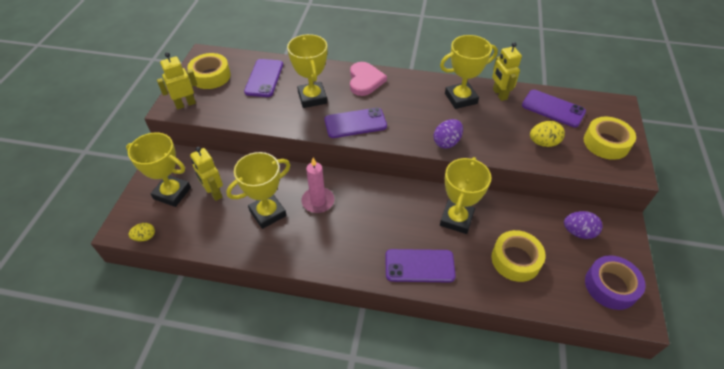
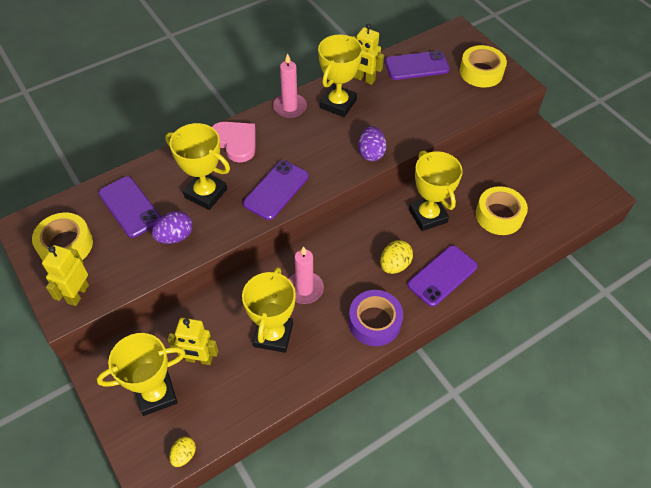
camera: 45 degrees left, 5 degrees up
yellow egg [530,121,565,147] -> yellow egg moved to [380,240,413,274]
purple egg [564,211,602,239] -> purple egg moved to [152,211,192,244]
purple tape [585,255,646,310] -> purple tape moved to [349,290,403,346]
none -> pink candle [273,53,307,118]

